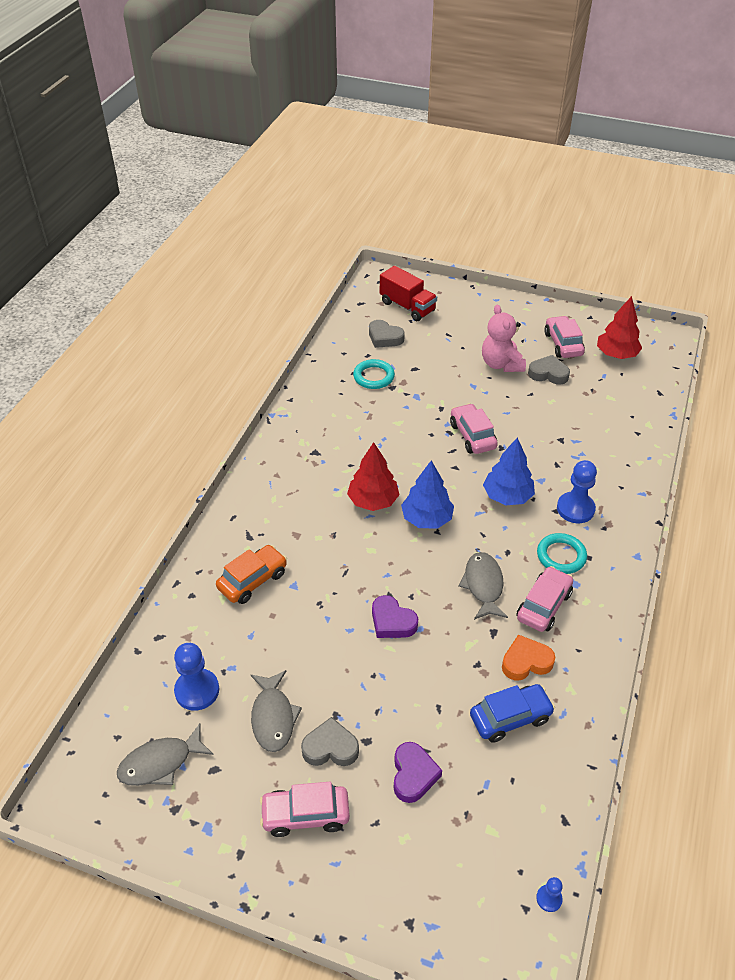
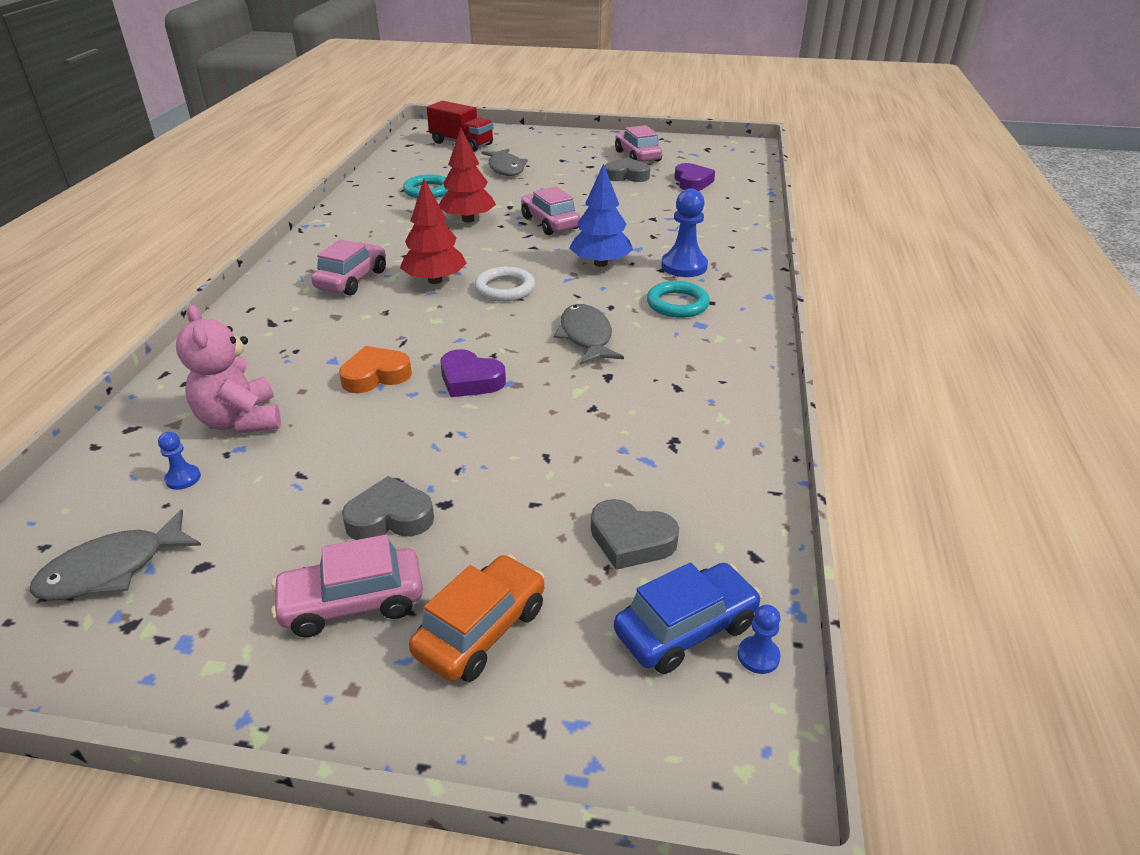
camera: 10 degrees left, 10 degrees down
blue pawn [174,643,219,711] -> blue pawn [158,432,201,490], size x0.49
orange car [216,545,287,604] -> orange car moved to [409,554,545,682]
grey fish [251,670,302,752] -> grey fish moved to [482,148,528,176]
grey heart [369,320,405,348] -> grey heart moved to [591,499,679,570]
purple heart [394,742,442,803] -> purple heart moved to [675,163,715,191]
blue tree [401,460,454,529] -> white ring [474,267,535,302]
blue car [470,684,555,743] -> blue car moved to [614,563,762,674]
pink teddy bear [482,305,526,372] -> pink teddy bear moved to [176,305,281,434]
orange heart [502,635,555,681] -> orange heart moved to [339,346,412,393]
pink car [516,566,573,632] -> pink car moved to [311,239,386,296]
red tree [597,296,642,359] -> red tree moved to [439,128,496,222]

